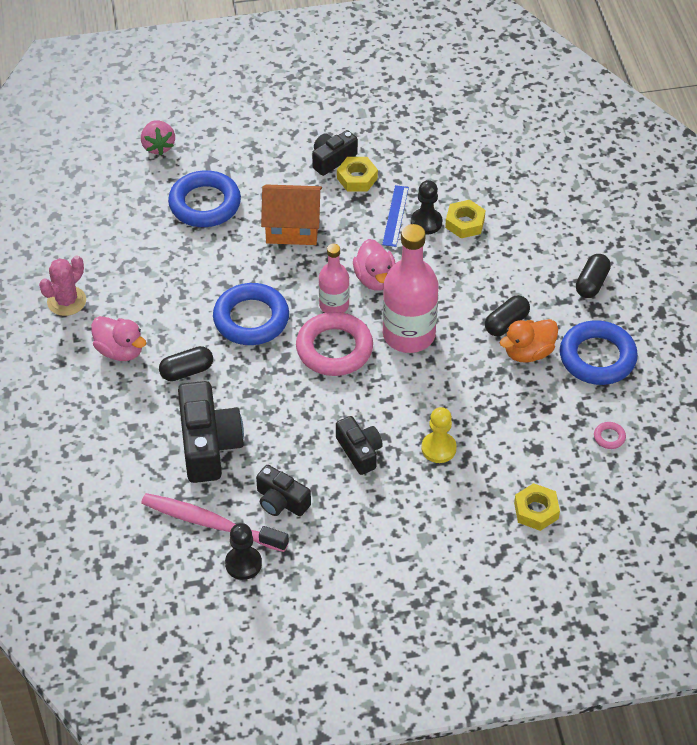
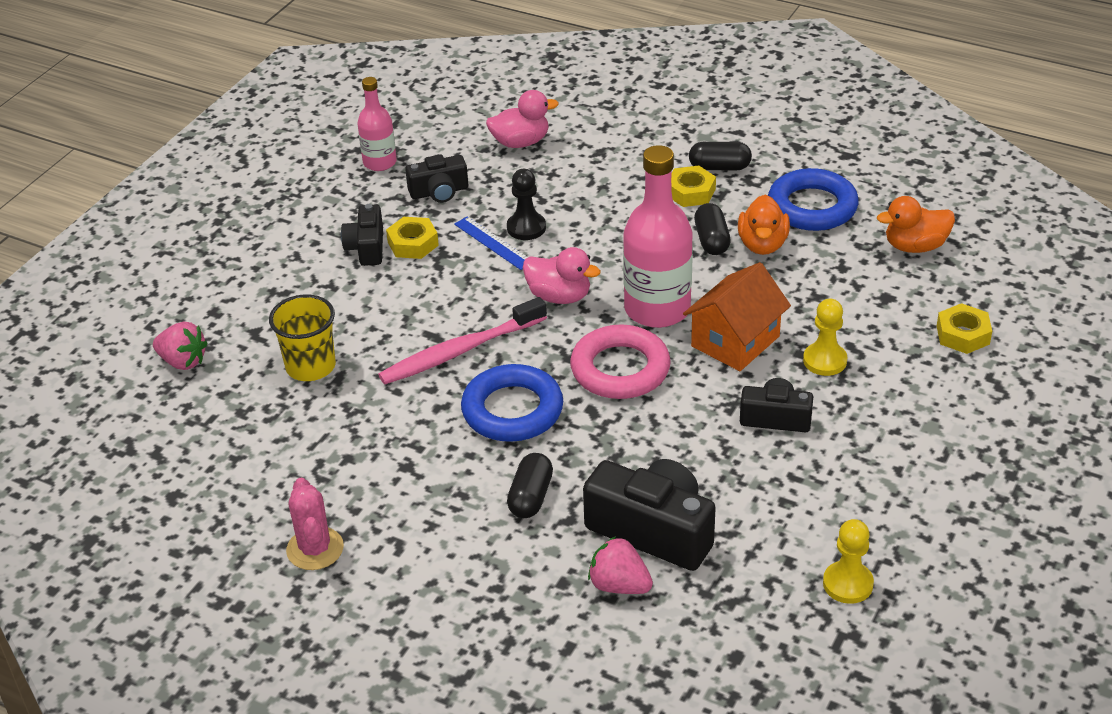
camera: 50 degrees left, 10 degrees down
pink duck [91,316,146,361] -> pink duck moved to [486,90,559,148]
pink toothbrush [141,493,289,552] -> pink toothbrush moved to [378,297,547,384]
blue ring [168,170,241,227] -> yellow cup [269,294,336,381]
black pawn [225,523,262,580] -> yellow pawn [823,519,874,604]
black camera [256,465,311,516] -> black camera moved to [405,155,468,203]
orange house [261,184,322,245] -> orange house moved to [683,262,791,371]
pink bottle [319,244,349,313] -> pink bottle moved to [358,77,397,171]
yellow nut [445,200,485,238] -> yellow nut moved to [671,166,716,207]
black capsule [576,254,611,298] -> black capsule turned 60 degrees counterclockwise [689,142,752,170]
pink ring [594,422,626,449] -> orange duck [877,196,955,253]
none -> pink strawberry [588,536,653,594]

